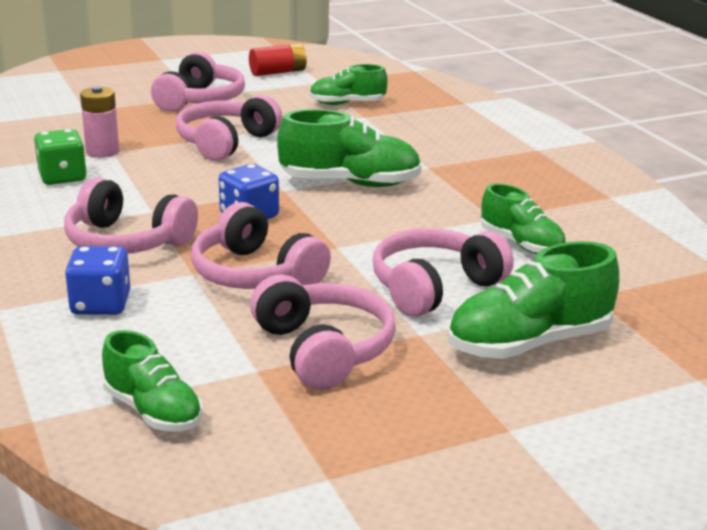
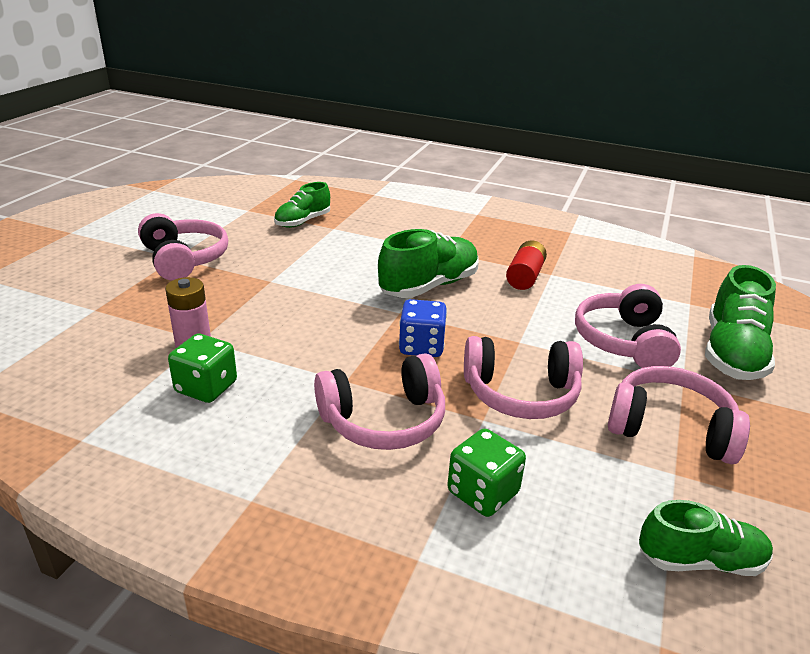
camera: 45 degrees left, 5 degrees up
blue dice [65,246,130,315] -> green dice [447,428,526,517]
pink headphones [176,95,282,161] -> none
red battery [249,43,307,76] -> red battery moved to [506,240,547,290]
green shoe [481,183,566,254] -> none

